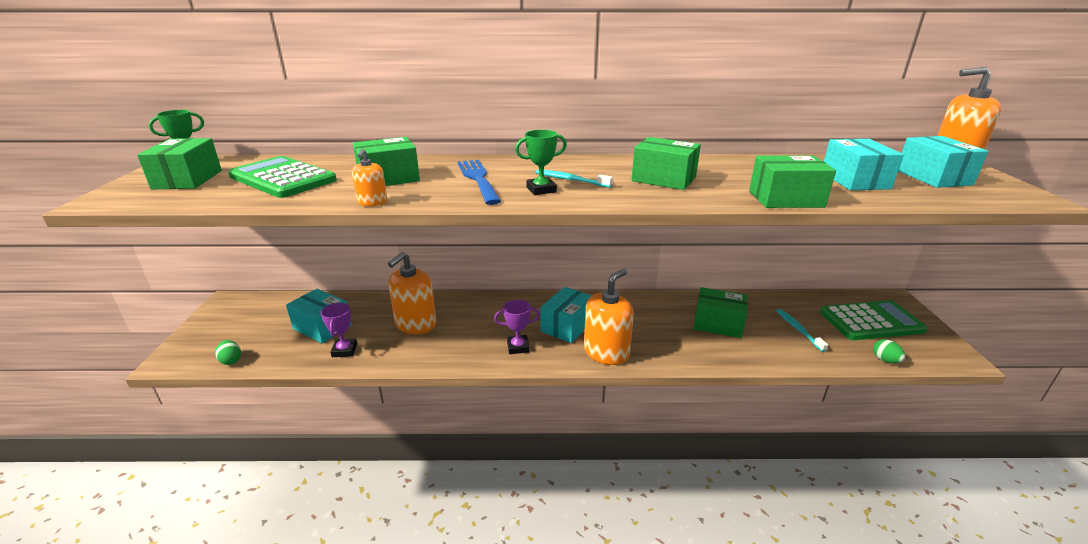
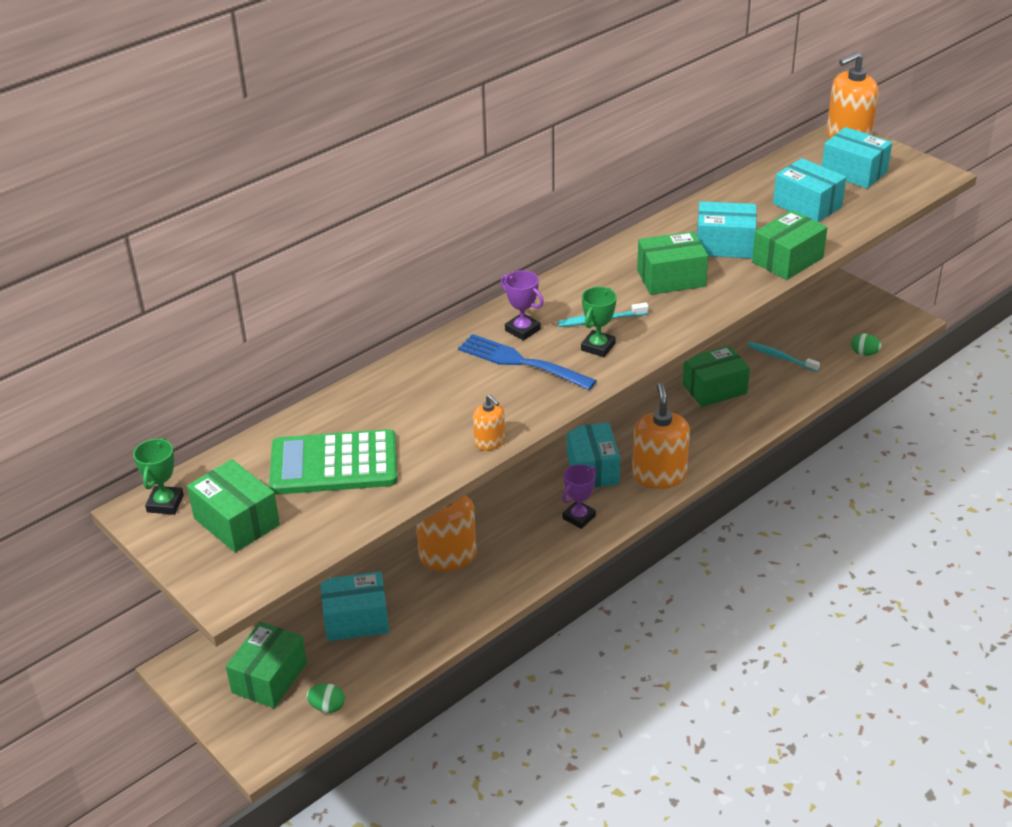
camera: 40 degrees left, 10 degrees up
purple trophy [320,303,357,357] -> purple trophy moved to [501,270,544,341]
green box [353,137,420,186] -> green box moved to [226,622,307,708]
green calculator [820,300,928,340] -> none
none -> turquoise box [697,201,757,258]

